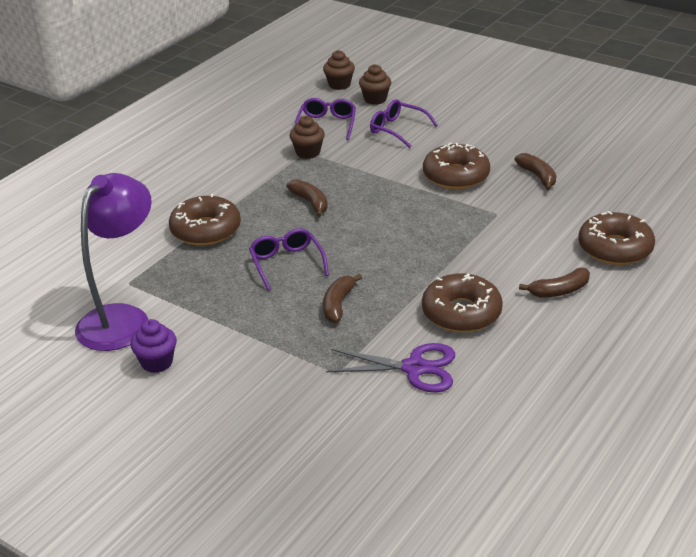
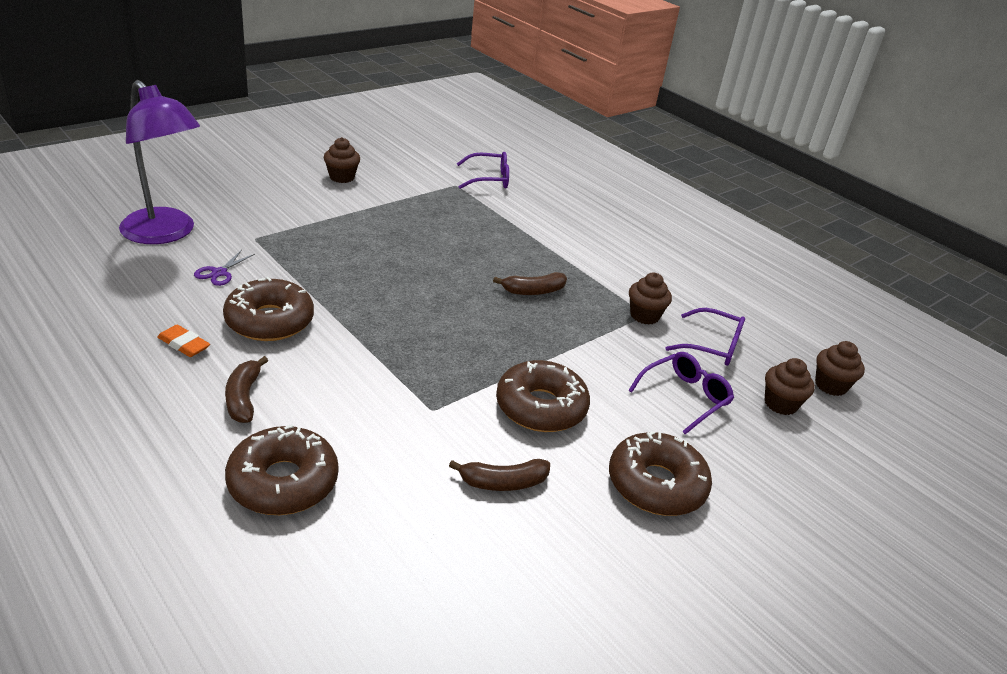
camera: 100 degrees right, 0 degrees up
purple lamp [75,173,152,351] -> purple lamp moved to [119,80,200,244]
purple cupcake [131,319,177,373] -> brown cupcake [324,137,360,183]
brown donut [169,194,241,246] -> brown donut moved to [609,431,712,516]
purple glasses [249,228,329,291] -> purple glasses moved to [457,152,509,189]
brown banana [323,274,362,323] -> none
purple scissors [326,343,455,393] -> purple scissors [194,250,255,286], size x0.55
none -> orange eraser [157,324,210,357]

